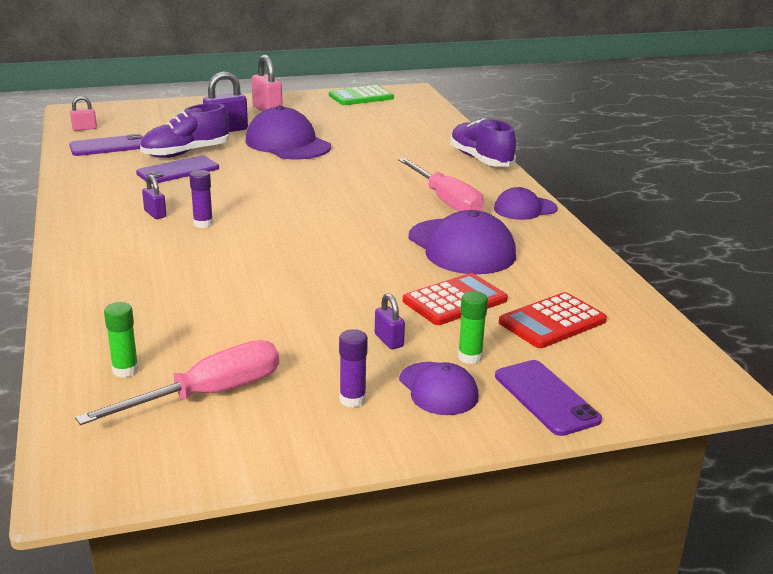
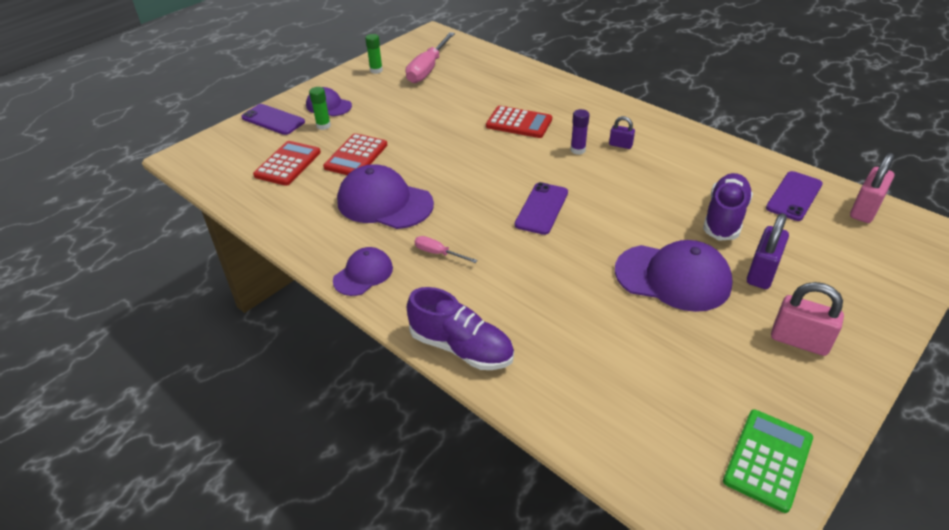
camera: 150 degrees right, 15 degrees up
pink padlock [70,96,97,131] -> pink padlock [850,153,894,223], size x1.77
green glue stick [104,302,139,378] -> green glue stick moved to [365,34,383,74]
purple phone [136,156,219,184] -> purple phone moved to [515,182,568,235]
purple glue stick [339,329,368,408] -> none
purple padlock [375,293,405,349] -> none
pink screwdriver [398,158,483,212] -> pink screwdriver [414,236,477,263], size x0.49
none -> red calculator [486,106,552,138]

